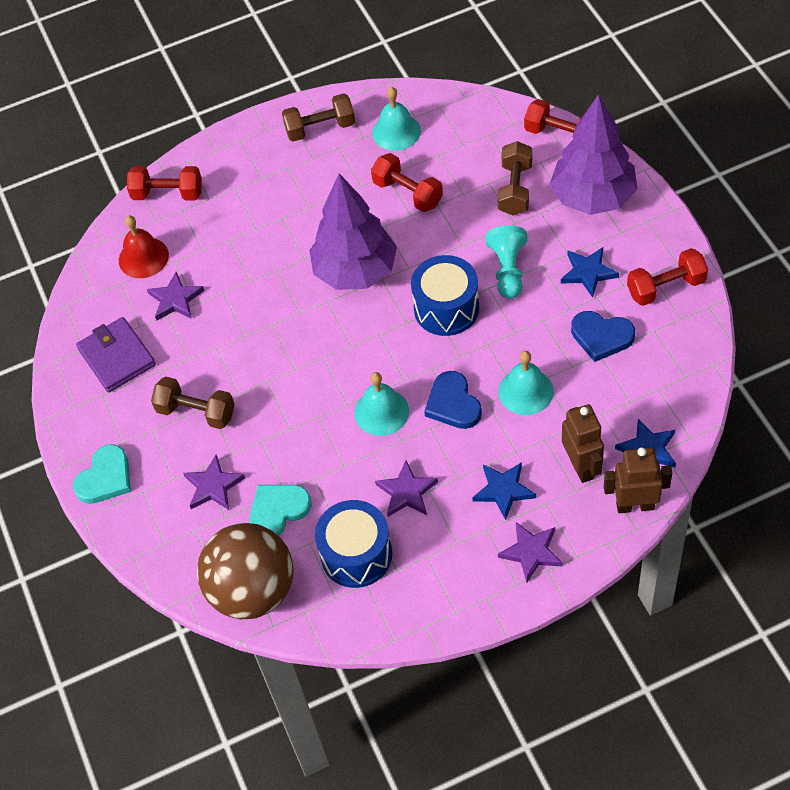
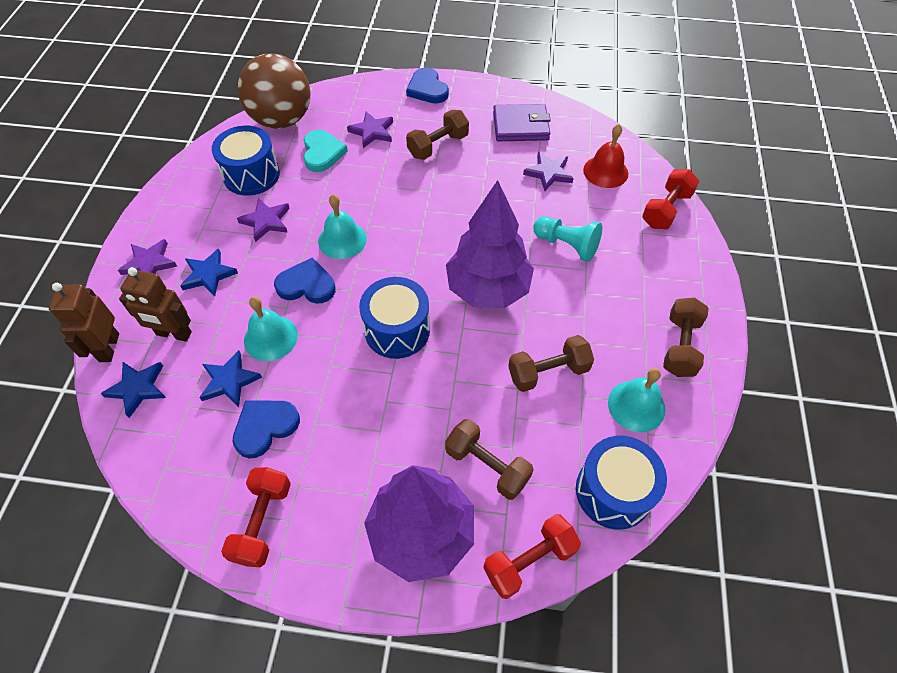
camera: 115 degrees right, 0 degrees up
turquoise heart [73,444,131,504] -> blue heart [406,67,449,104]
red dumbbell [371,153,443,212] -> brown dumbbell [508,335,594,392]
turquoise pawn [485,225,527,299] -> turquoise pawn moved to [533,216,602,262]
blue star [561,247,619,298] -> blue star moved to [199,350,262,407]
brown robot [604,448,672,513] -> brown robot turned 150 degrees clockwise [49,283,119,362]
none -> blue drum [576,436,667,530]

